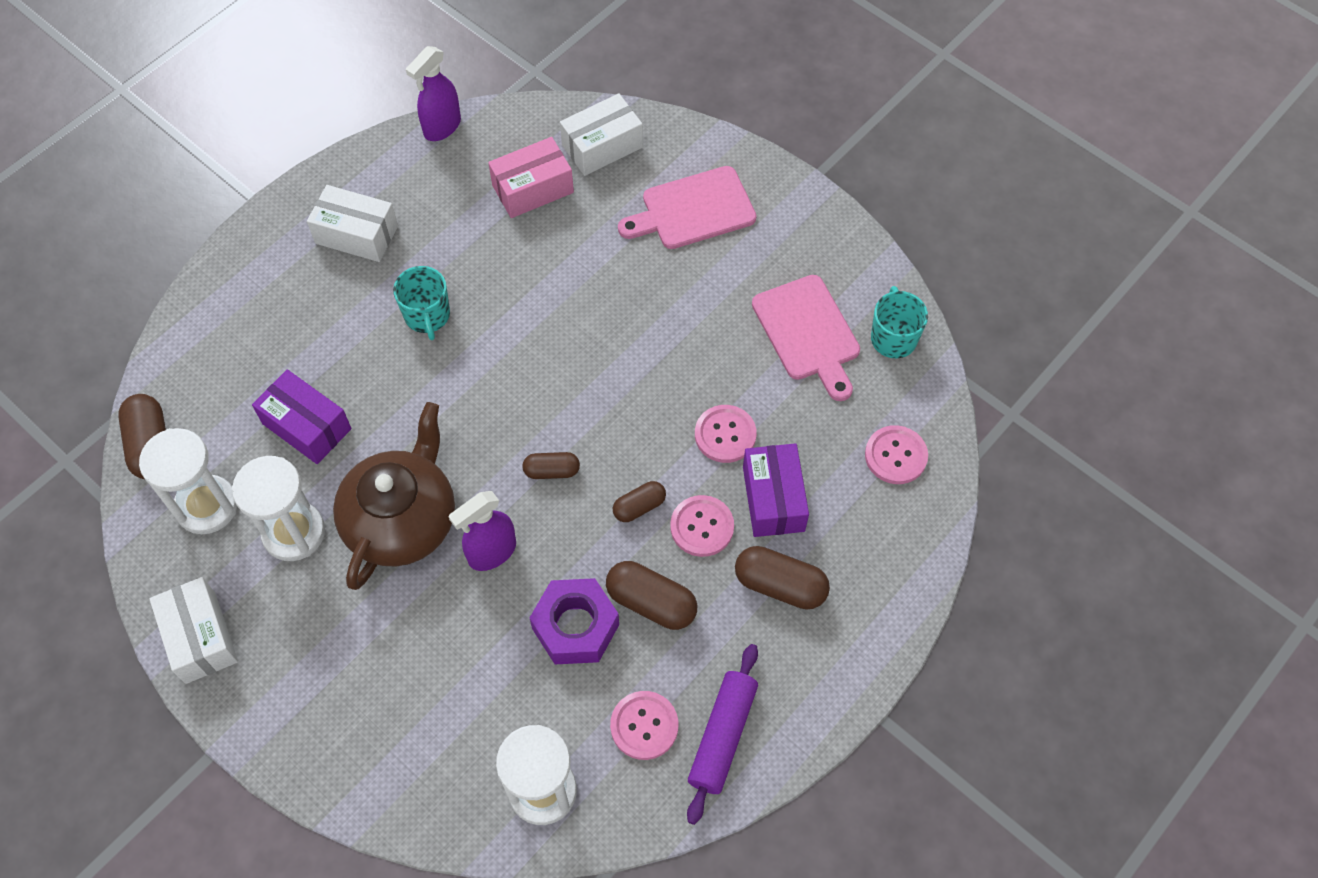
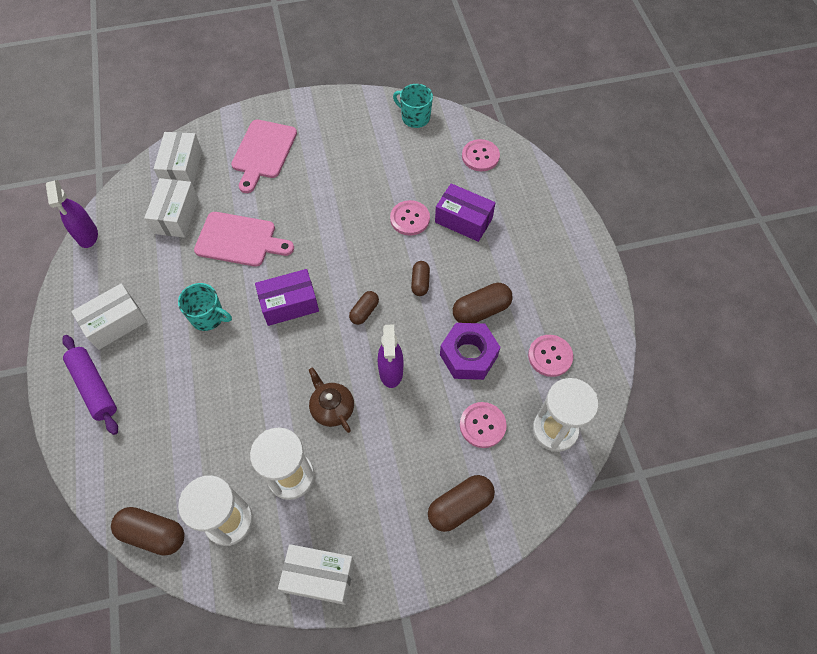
camera: 55 degrees left, 0 degrees up
purple box [252,369,351,464] -> purple box moved to [255,269,319,326]
brown teapot [333,402,455,590] -> brown teapot [309,368,354,433], size x0.52
pink box [488,137,574,218] -> white box [144,178,198,238]
pink button [670,495,734,557] -> pink button moved to [460,402,507,448]
purple rolling pin [687,644,758,825] -> purple rolling pin moved to [62,335,118,435]
brown capsule [735,546,830,610] -> brown capsule moved to [428,475,495,532]
pink cutting board [752,275,860,401] -> pink cutting board moved to [194,212,294,267]

